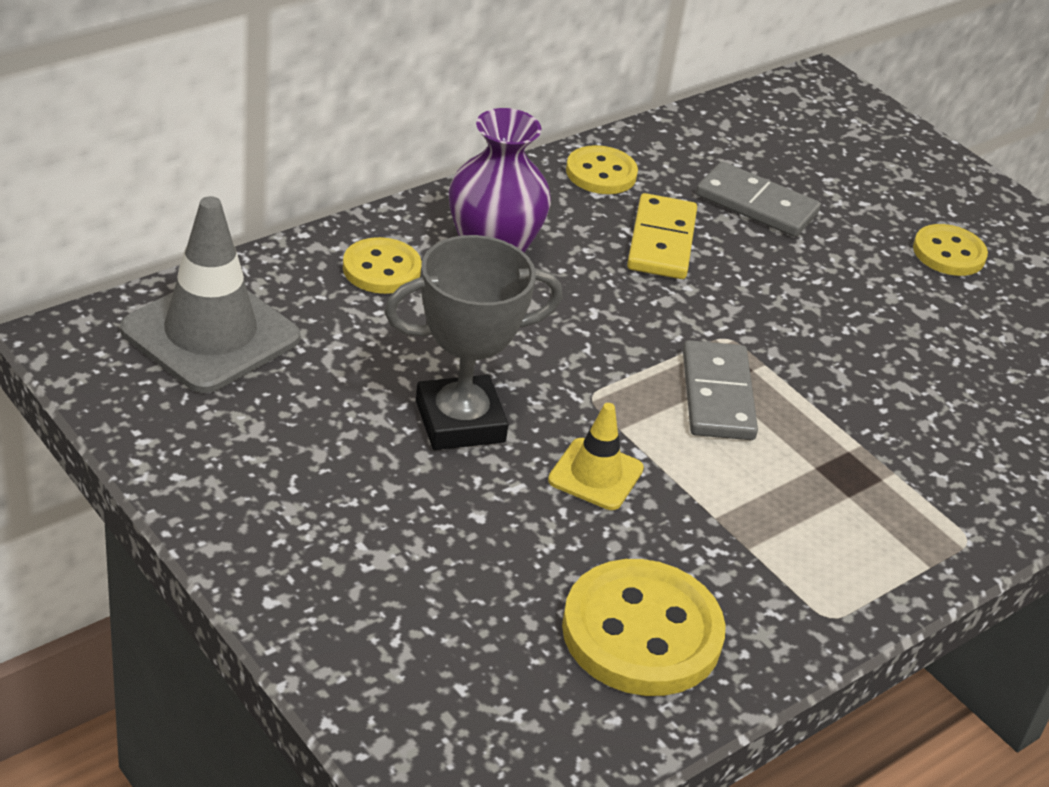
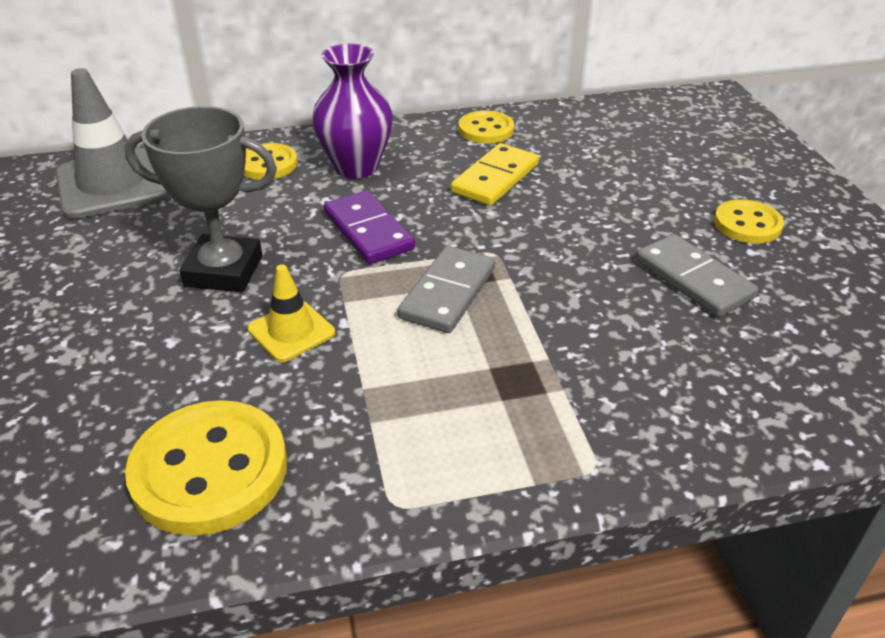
camera: 30 degrees right, 0 degrees up
grey domino [696,162,821,237] -> grey domino moved to [636,234,758,317]
none -> purple domino [324,191,415,264]

